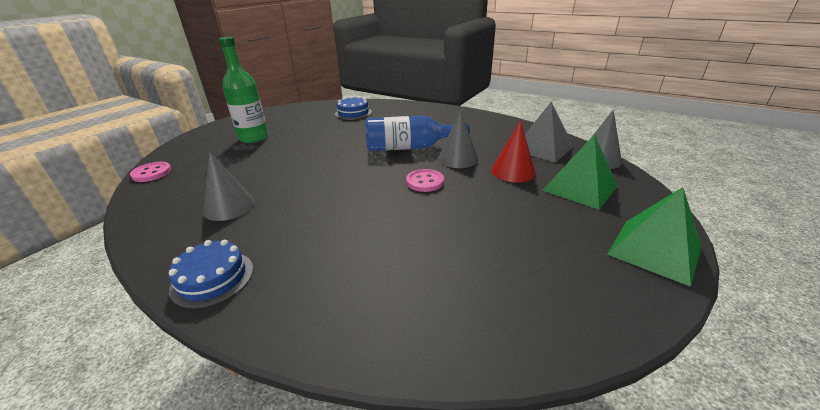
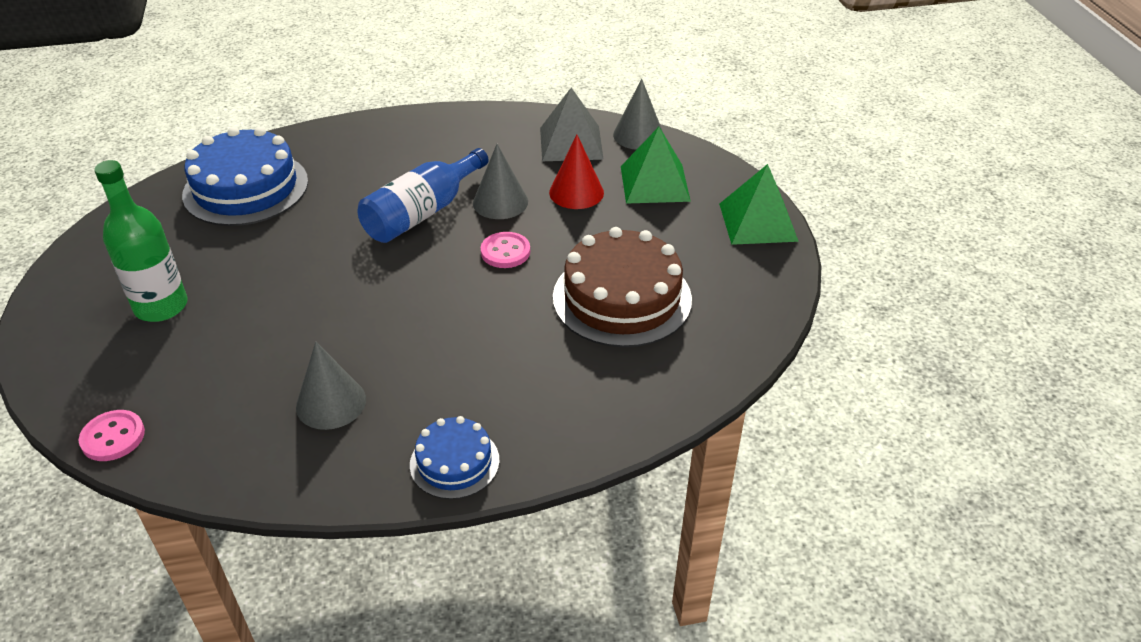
camera: 45 degrees left, 10 degrees up
blue cake [335,96,372,120] -> blue cake [182,127,308,226], size x1.83
none -> brown cake [553,227,692,347]

